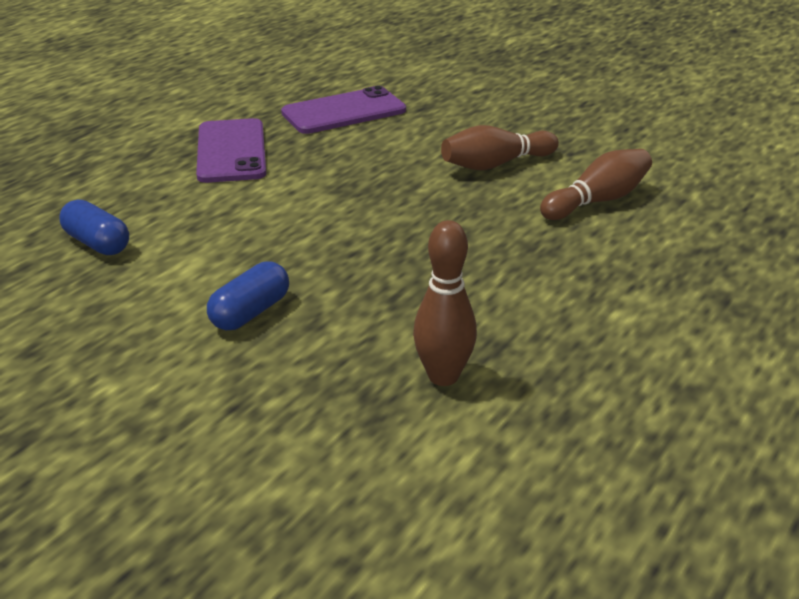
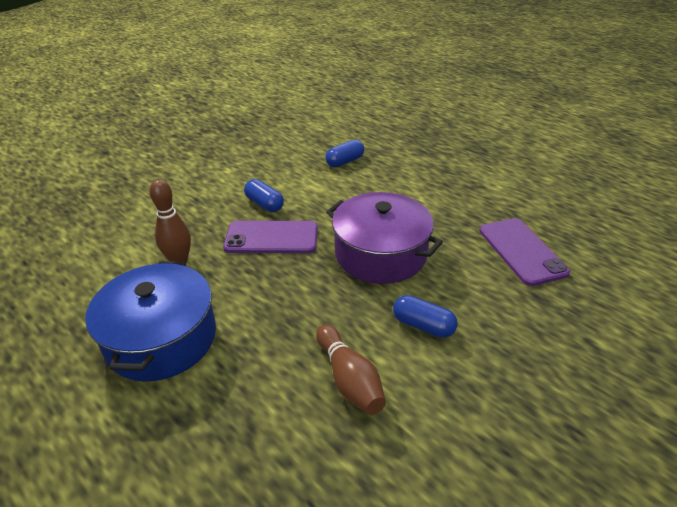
camera: 100 degrees right, 5 degrees up
purple phone [196,118,266,183] -> purple phone moved to [223,220,318,254]
brown bowling pin [441,125,559,170] -> blue capsule [393,295,458,338]
none -> blue pot [85,261,216,382]
none -> purple pot [326,192,443,284]

